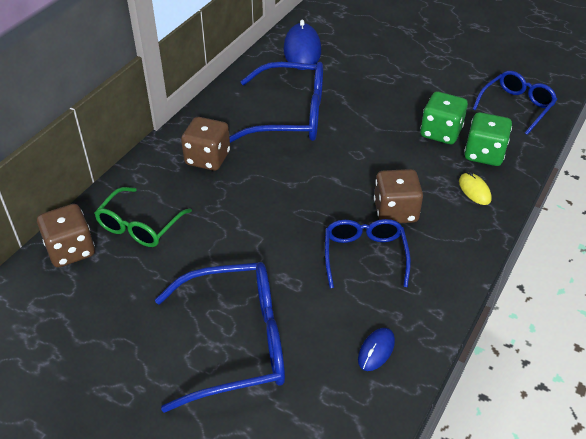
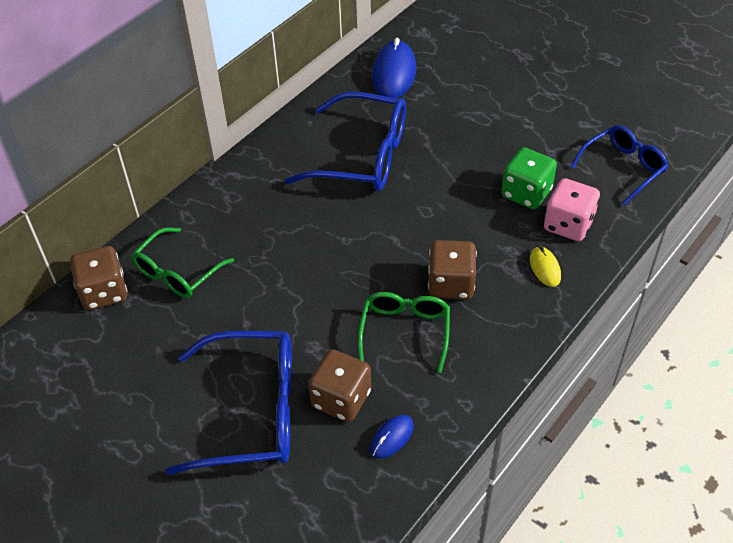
camera: 10 degrees right, 5 degrees up
brown dice [181,117,230,171] -> brown dice moved to [308,349,371,422]
blue glasses [325,219,411,288] -> green glasses [358,292,450,373]
green dice [464,112,512,166] -> pink dice [544,178,600,241]

